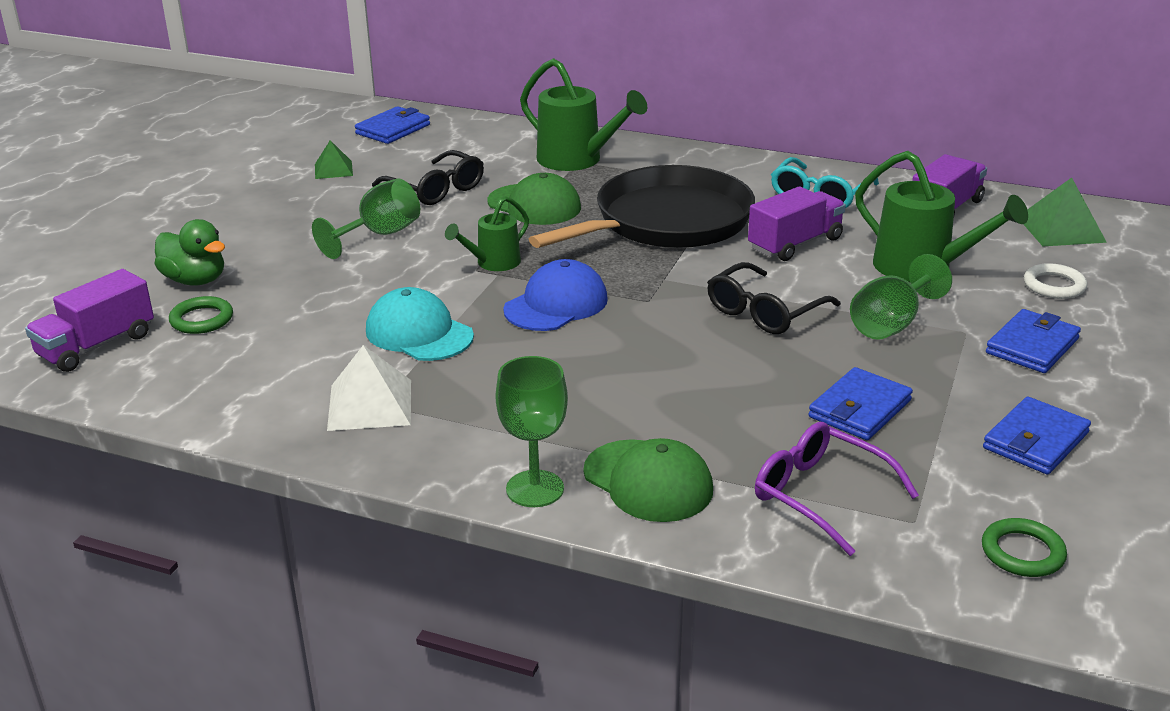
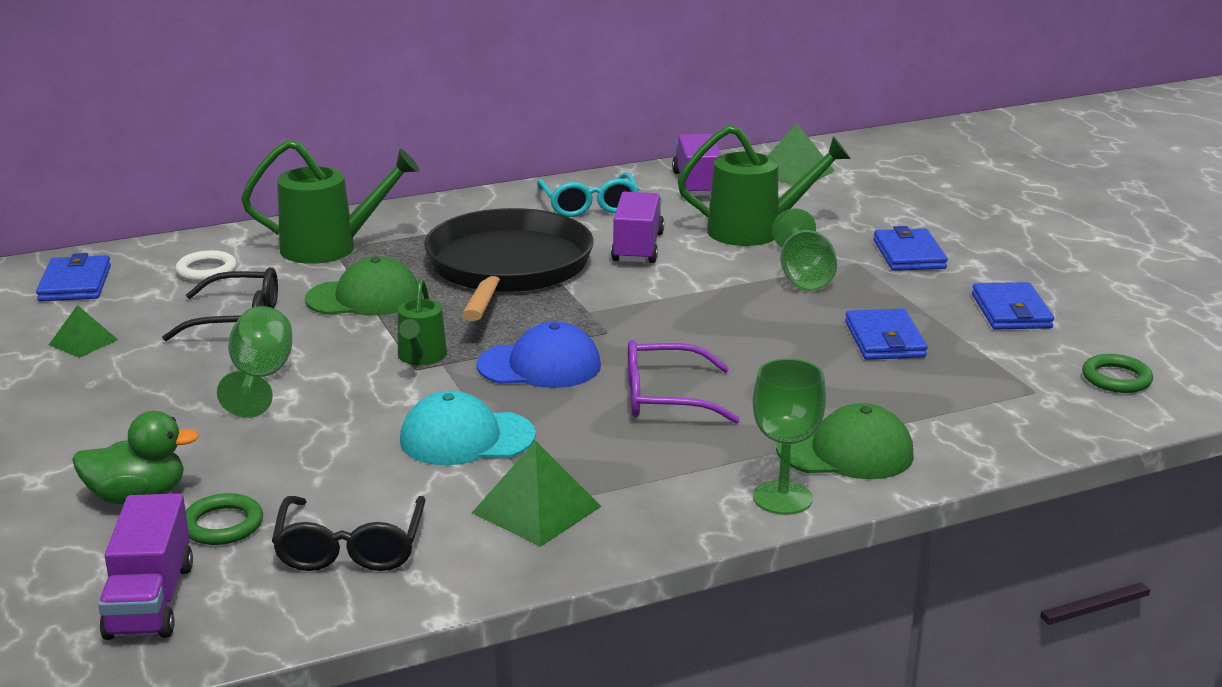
camera: 45 degrees left, 5 degrees down
white pyramid [327,345,411,431] -> green pyramid [472,441,602,547]
blue cap [503,259,608,331] -> blue cap turned 90 degrees clockwise [476,321,601,388]
black glasses [707,262,841,334] -> black glasses moved to [272,496,426,571]
purple glasses [755,422,919,556] -> purple glasses moved to [628,340,740,424]
white ring [1024,263,1087,299] -> white ring moved to [176,250,237,282]

